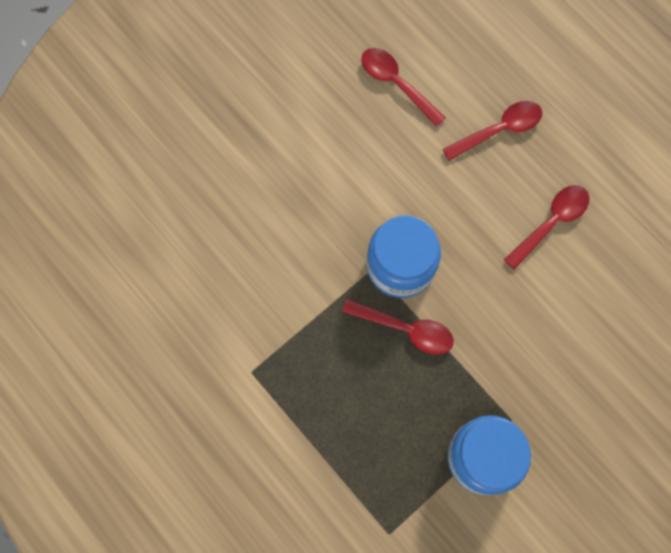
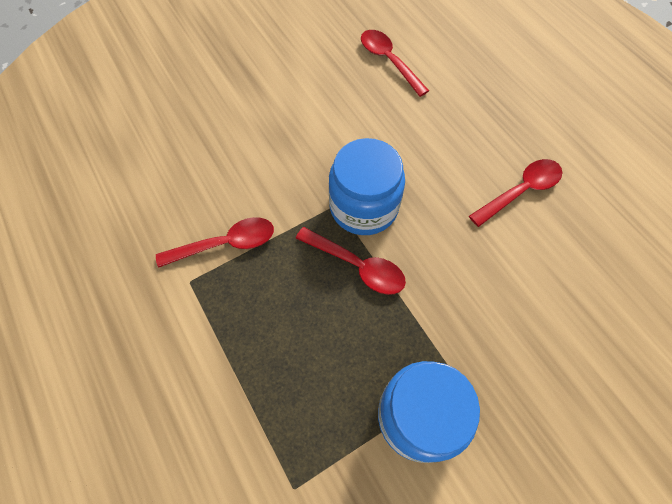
camera: 10 degrees right, 10 degrees down
red spoon [442,101,542,161] -> red spoon moved to [156,217,274,268]

